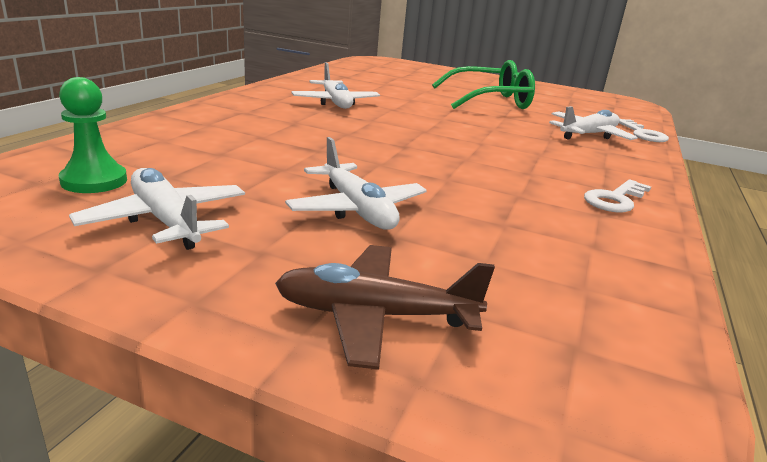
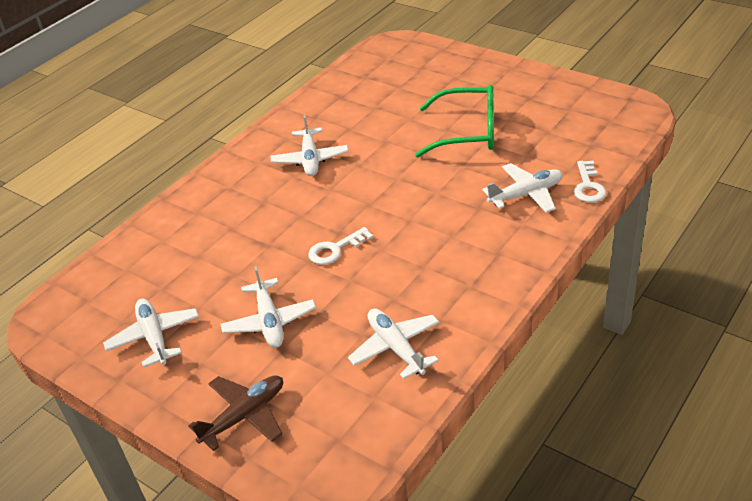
camera: 20 degrees right, 15 degrees up
green pawn [59,77,127,193] -> none
brown plane [275,245,495,370] -> brown plane turned 120 degrees clockwise [188,375,283,451]
white key [584,179,651,212] -> white key moved to [308,227,373,265]
none -> white plane [348,309,440,379]

